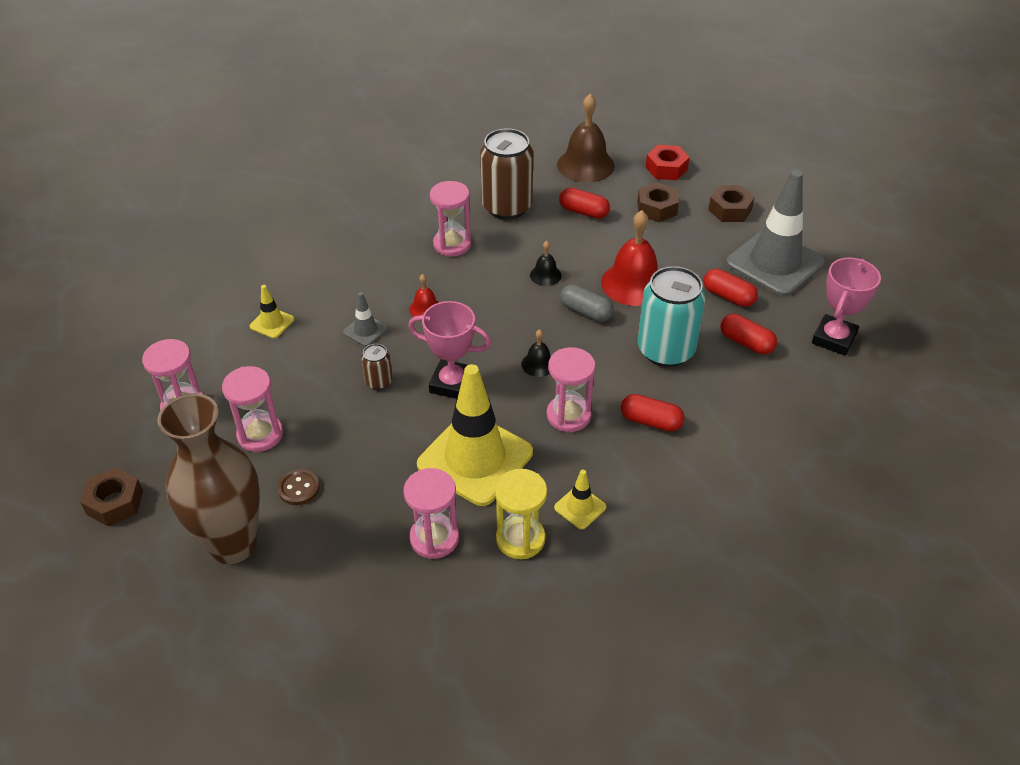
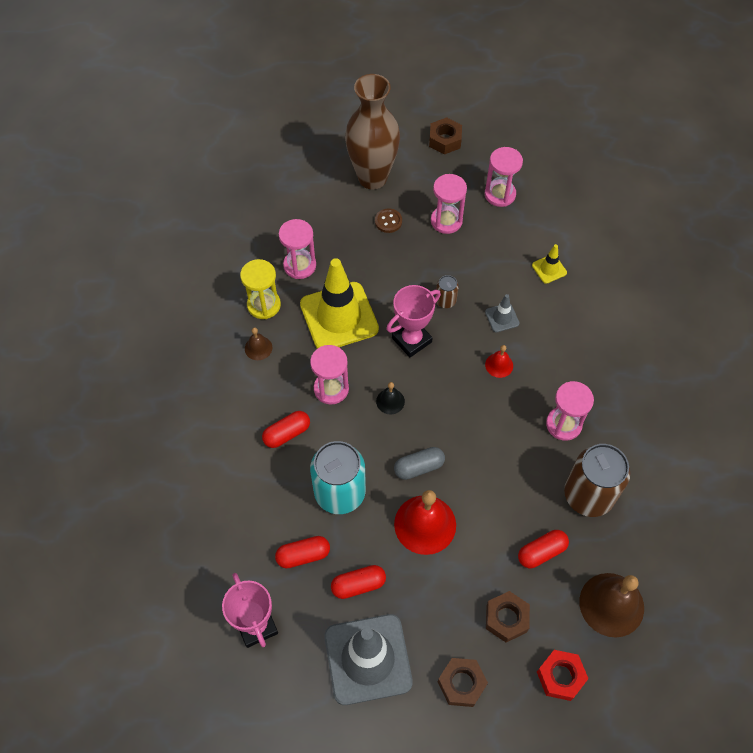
camera: 125 degrees right, 15 degrees up
black bell [530,241,562,286] -> none
yellow traffic cone [554,470,606,529] -> brown bell [245,327,272,360]

